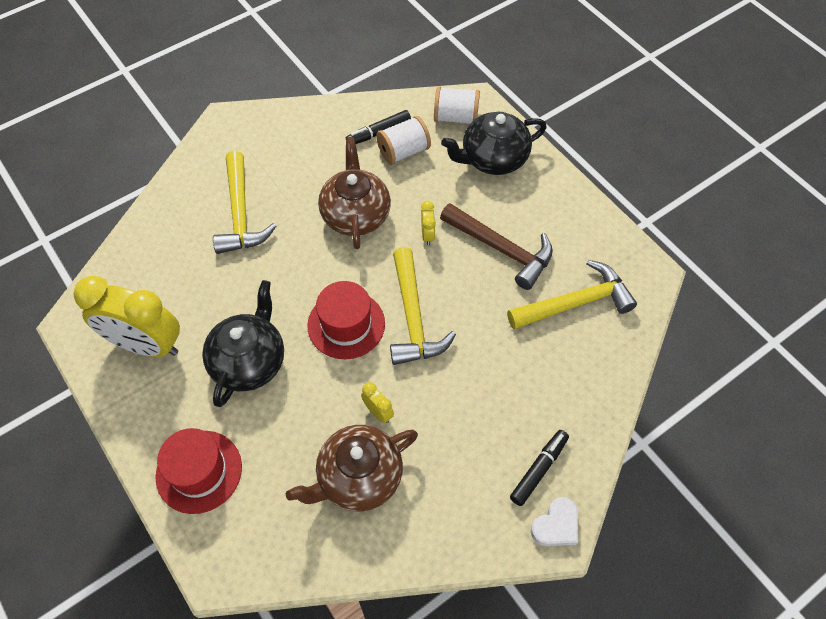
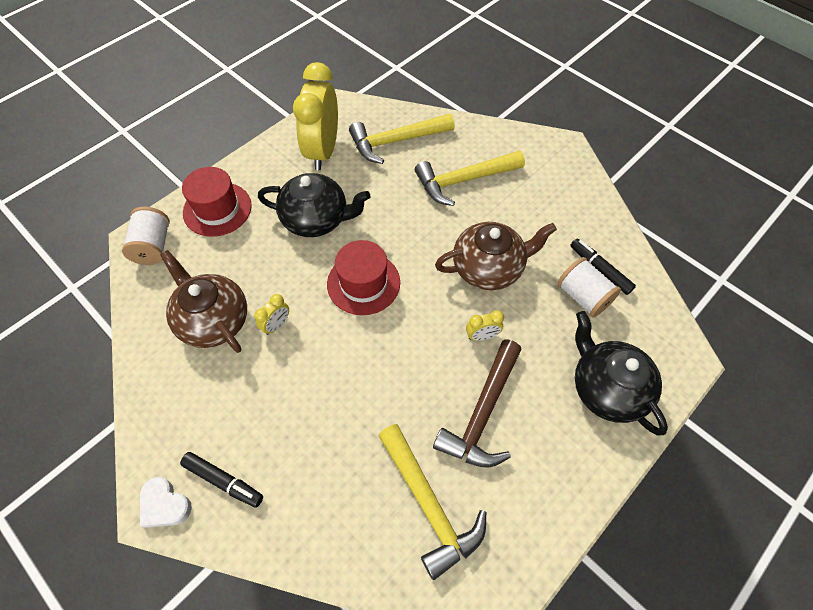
camera: 80 degrees right, 0 degrees up
yellow hammer [390,247,456,365] -> yellow hammer moved to [349,114,455,164]
white spool [434,86,480,124] -> white spool moved to [122,207,170,265]

